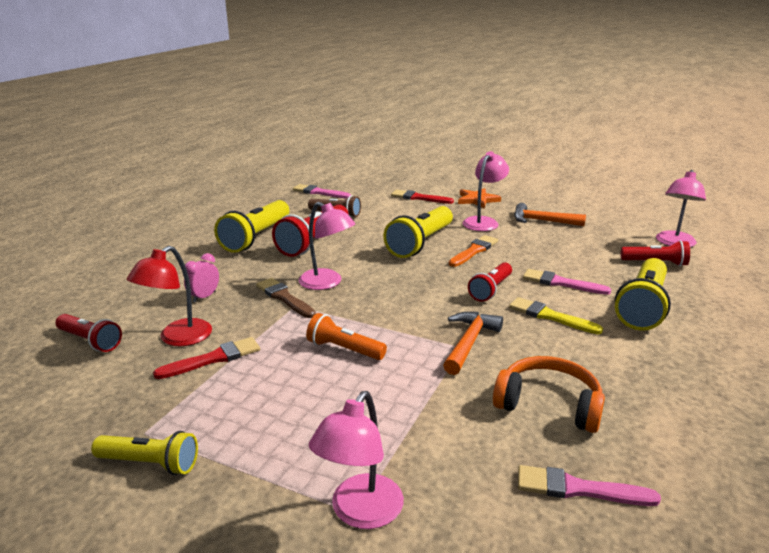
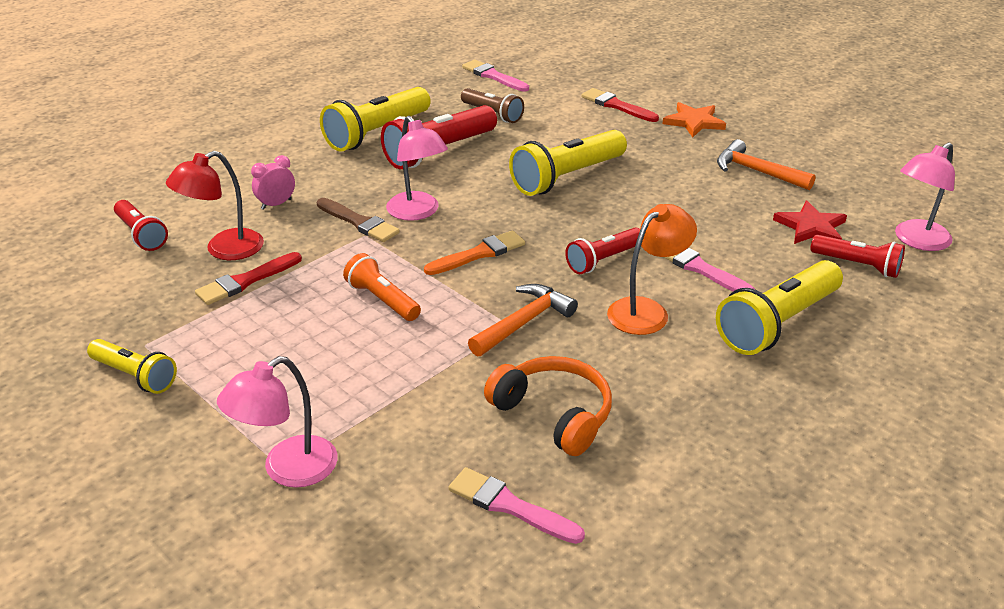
camera: 20 degrees right, 10 degrees up
red brush [153,337,260,379] -> red brush turned 150 degrees clockwise [195,252,302,305]
brown brush [256,278,316,318] -> brown brush turned 150 degrees clockwise [317,198,400,242]
orange brush [449,235,498,267] -> orange brush moved to [424,231,525,275]
pink lamp [463,151,509,231] -> none
yellow brush [509,297,603,334] -> orange lamp [607,204,697,335]
none -> red star [773,200,847,244]

